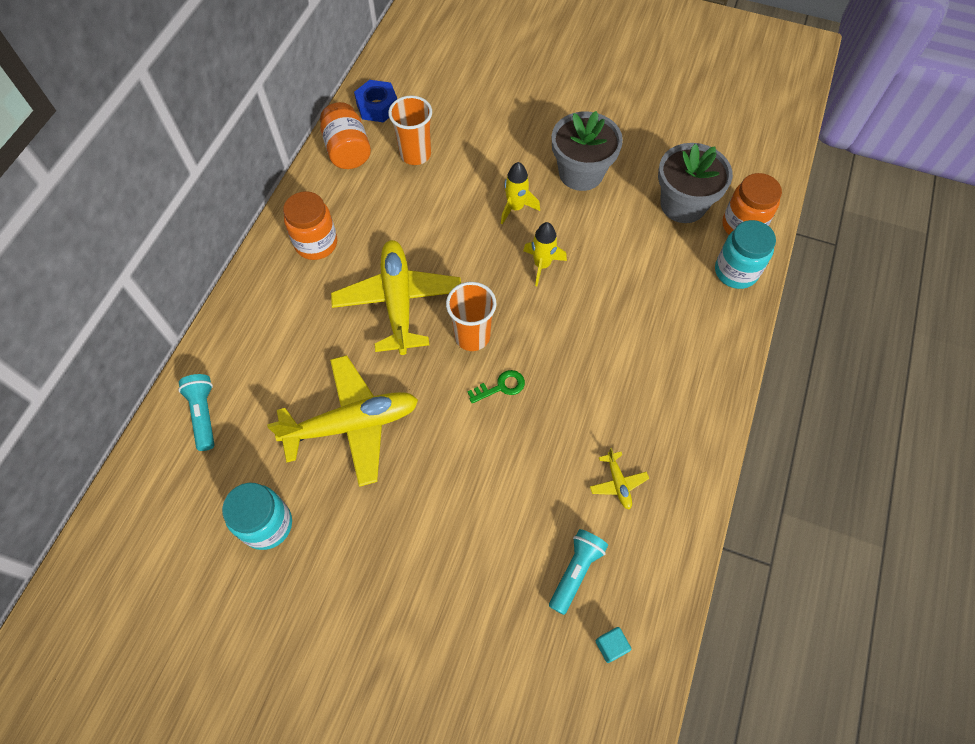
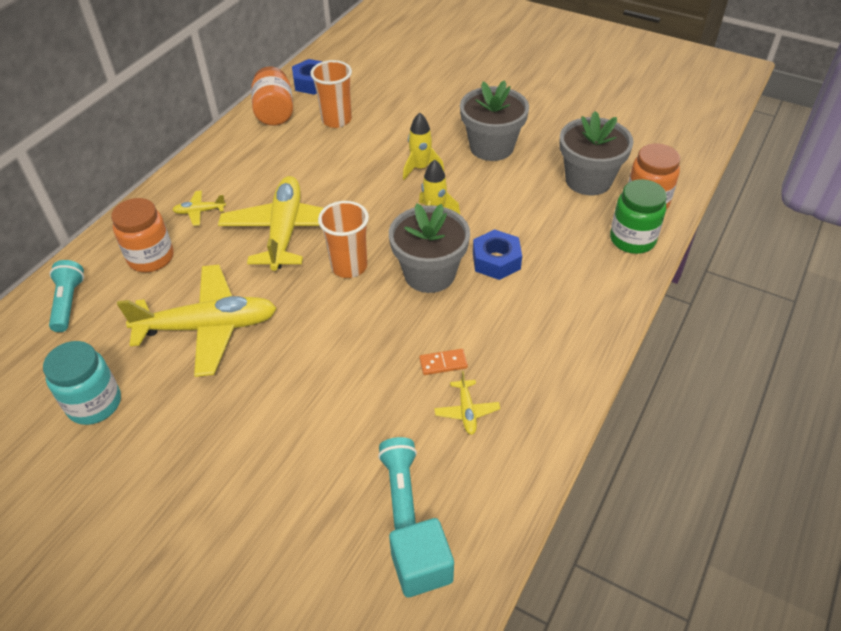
camera: 10 degrees right, 15 degrees down
orange jar [283,191,337,260] -> orange jar moved to [111,198,173,272]
green key [467,370,525,403] -> none
turquoise flashlight [549,529,608,615] -> turquoise flashlight turned 45 degrees counterclockwise [378,437,417,530]
turquoise cube [596,627,631,663] -> turquoise cube [389,518,454,598], size x1.81
turquoise jar [715,220,776,289] -> green jar [610,179,667,254]
none -> yellow plane [172,191,226,226]
none -> grey flower pot [389,203,470,293]
none -> orange domino [419,349,468,375]
none -> blue nut [473,229,522,280]

